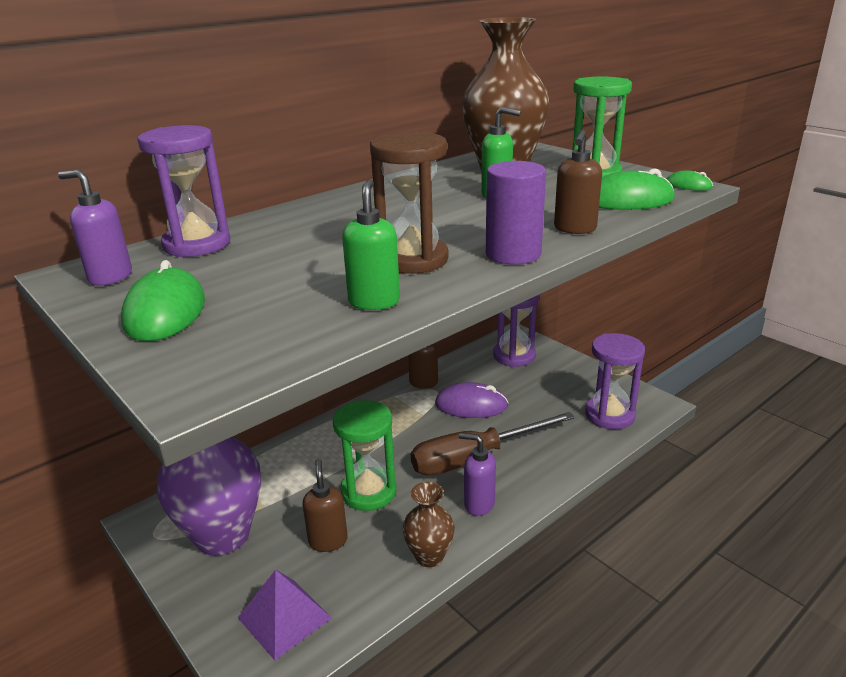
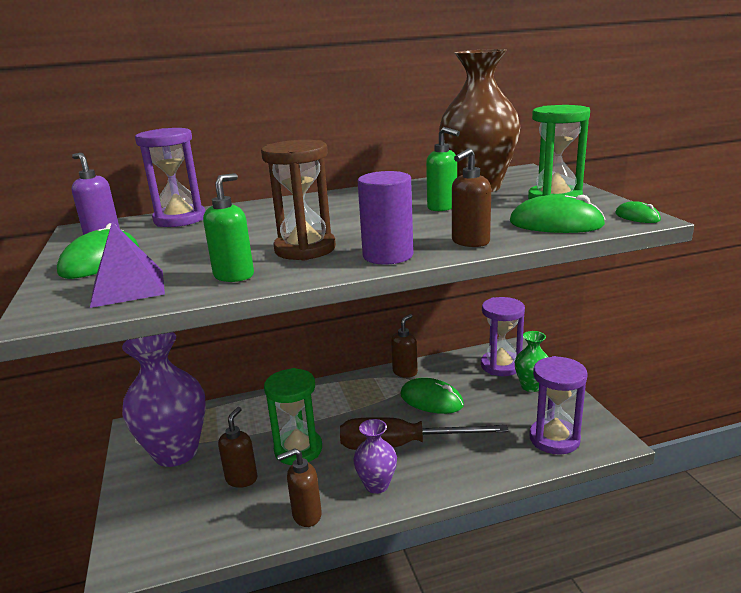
camera: 25 degrees right, 5 degrees down
purple pyramid [238,570,332,660] -> purple pyramid moved to [90,222,165,308]
brown vase [403,482,455,567] -> brown soap dispenser [277,448,322,527]
purple mouse [435,382,509,418] -> green mouse [400,378,464,414]
purple soap dispenser [459,433,496,516] -> purple vase [353,419,397,494]
none -> green vase [515,331,548,392]

